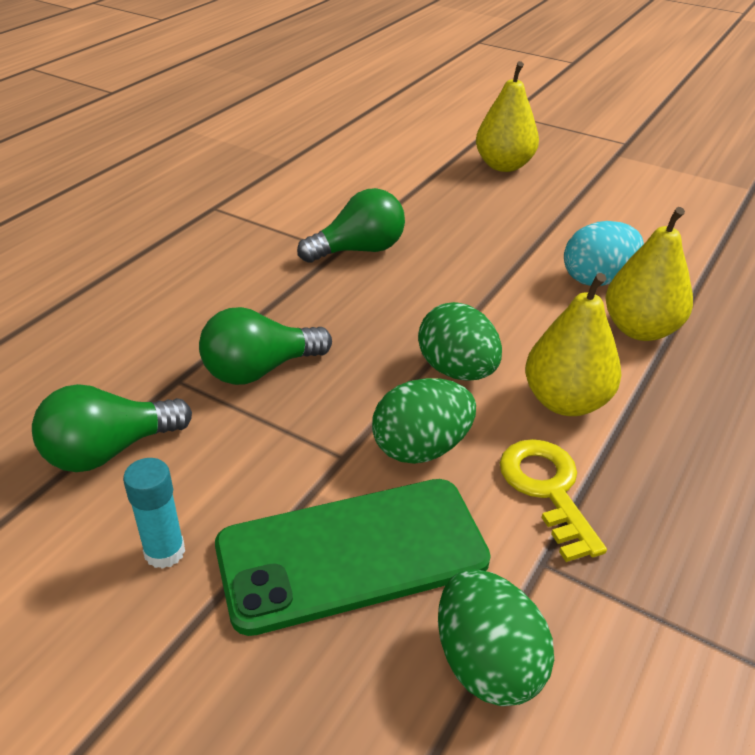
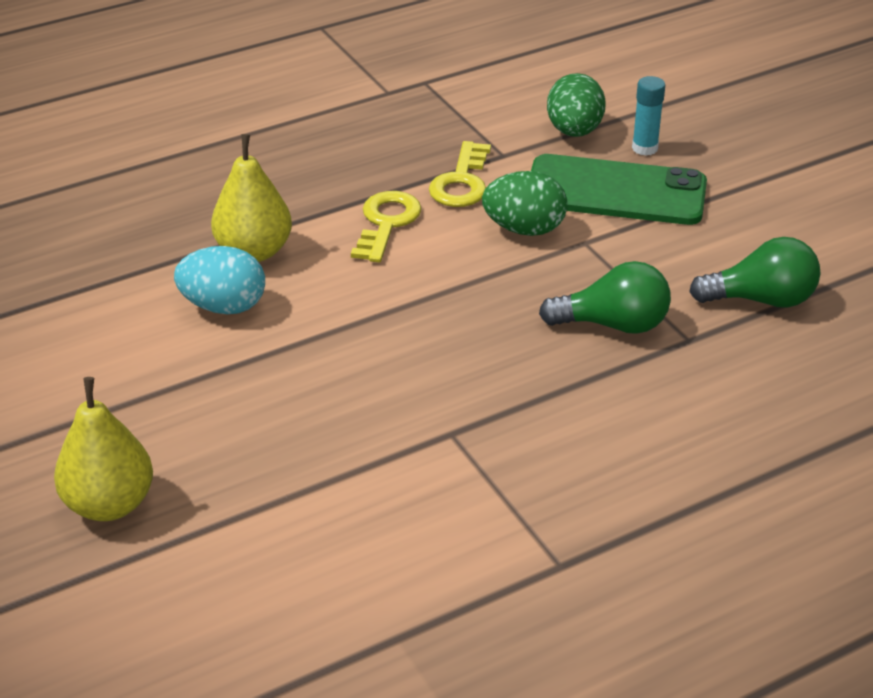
camera: 150 degrees left, 0 degrees up
turquoise glue stick [123,458,185,569] -> turquoise glue stick moved to [632,76,665,156]
green light bulb [297,188,405,263] -> none
green egg [418,302,502,380] -> none
yellow pear [525,273,622,416] -> yellow key [351,191,422,262]

